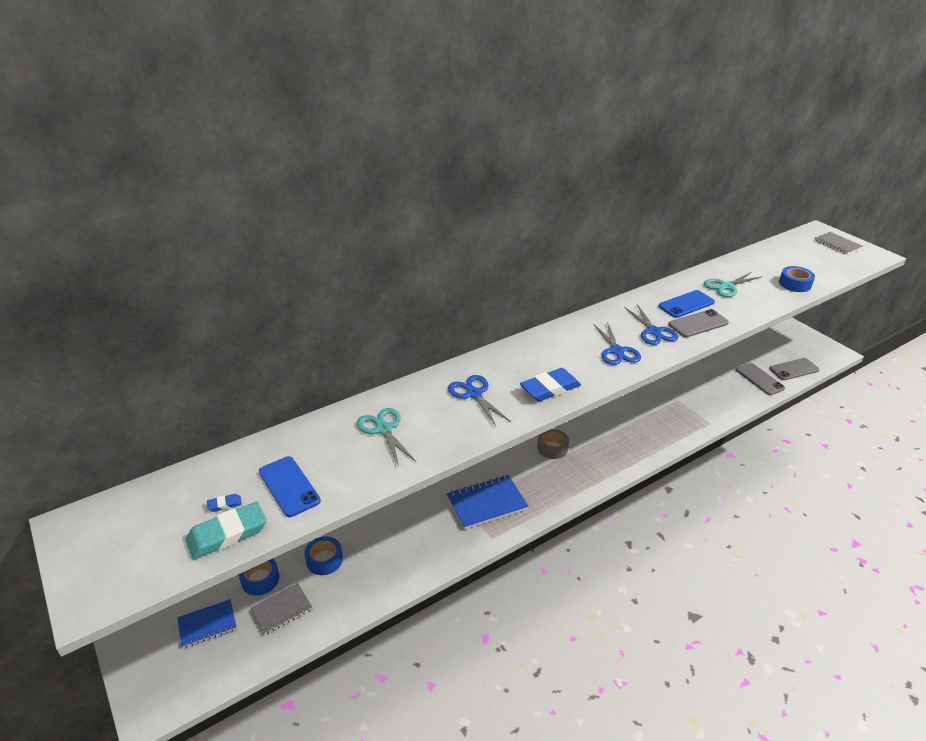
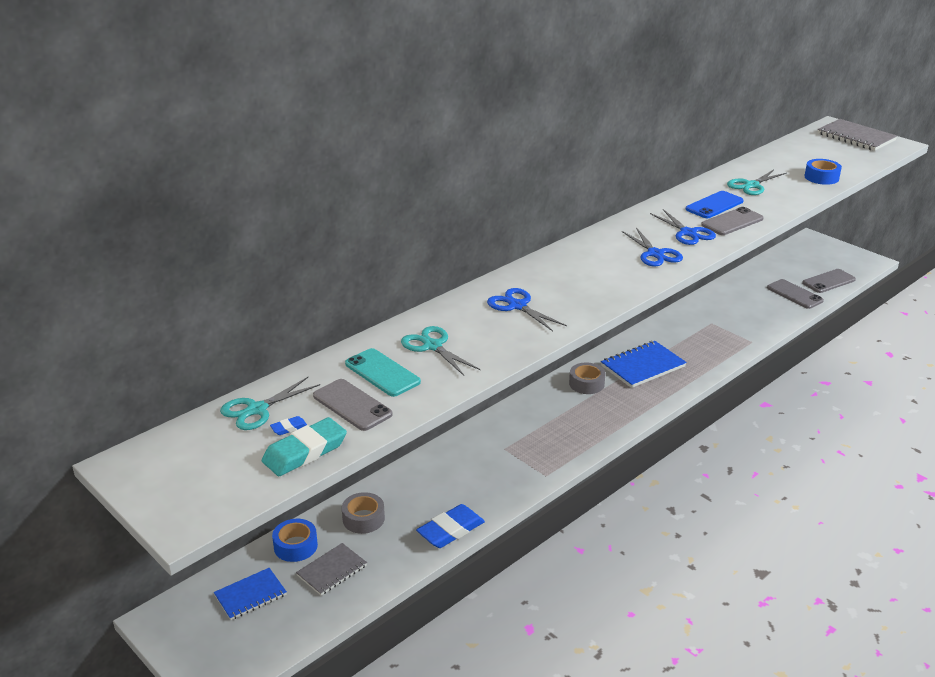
camera: 10 degrees left, 5 degrees down
blue phone [259,456,321,517] -> grey phone [313,379,393,431]
blue tape [304,536,343,575] -> grey tape [342,492,385,534]
blue notebook [447,475,528,529] -> blue notebook moved to [601,341,687,388]
blue eraser [520,368,581,401] -> blue eraser moved to [416,504,485,548]
grey notebook [815,232,863,254] -> grey notebook [818,119,897,151], size x1.56
none -> turquoise scissors [220,377,320,430]
none -> turquoise phone [345,348,421,397]

